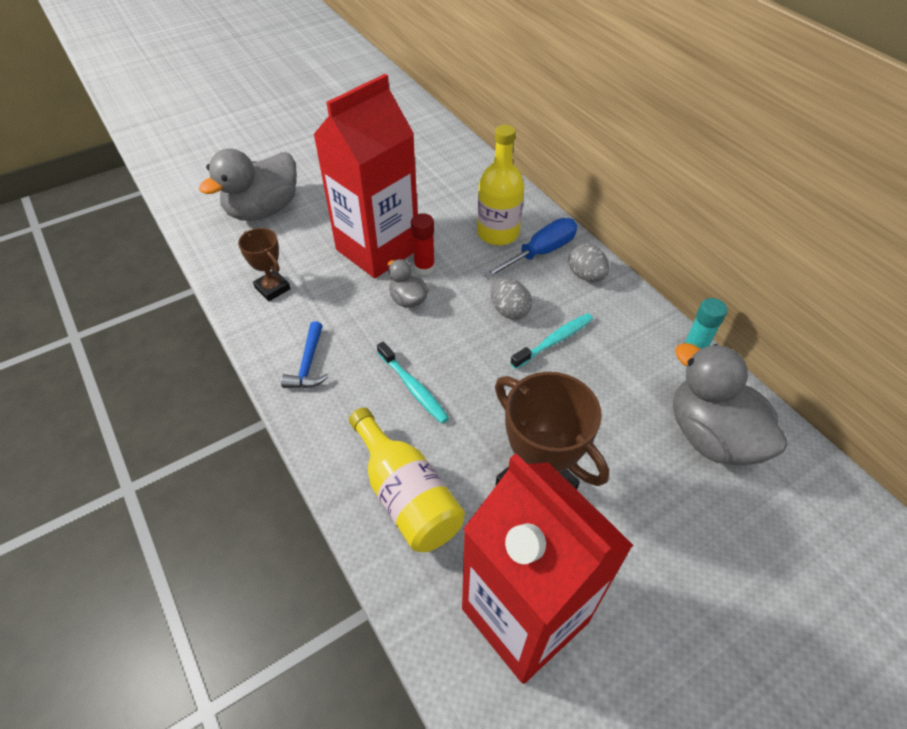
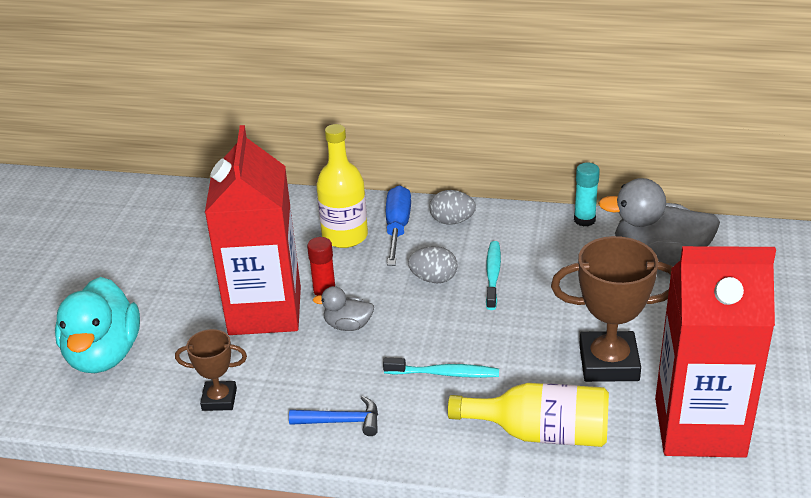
camera: 45 degrees left, 15 degrees down
grey duck [199,149,297,221] -> turquoise duck [55,277,140,373]
blue hammer [281,321,329,388] -> blue hammer turned 45 degrees counterclockwise [289,396,378,436]

